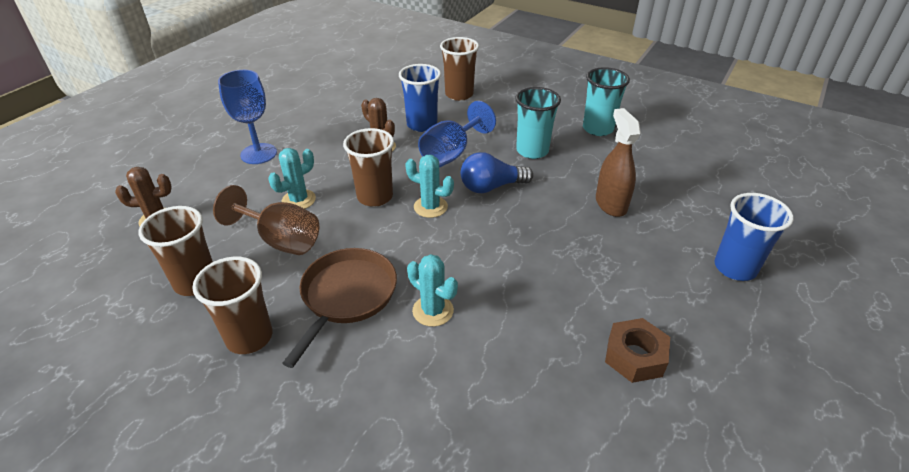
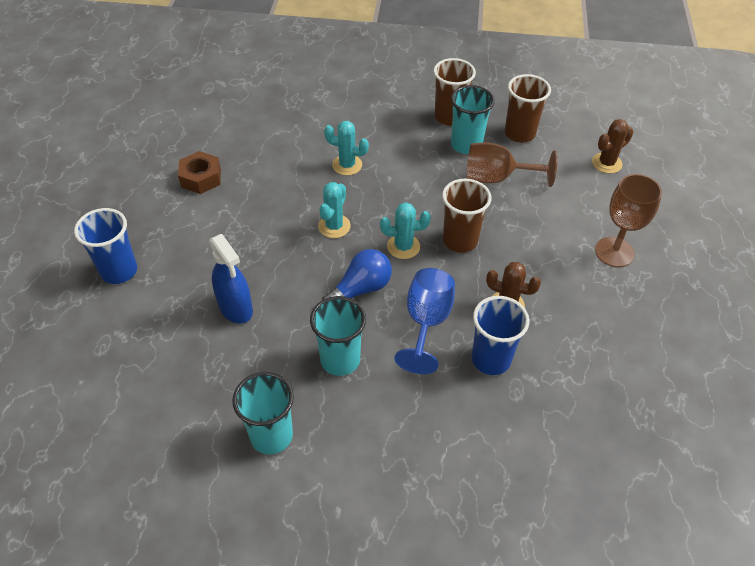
camera: 155 degrees right, 10 degrees up
blue goblet [218,70,277,164] -> brown goblet [595,174,662,267]
turquoise cactus [268,148,316,209] -> turquoise cactus moved to [318,182,351,238]
brown pan [282,248,397,368] -> none
brown cup [440,37,479,101] -> none
brown spray bottle [596,108,641,217] -> blue spray bottle [209,234,253,324]
none -> turquoise cup [451,85,495,154]

